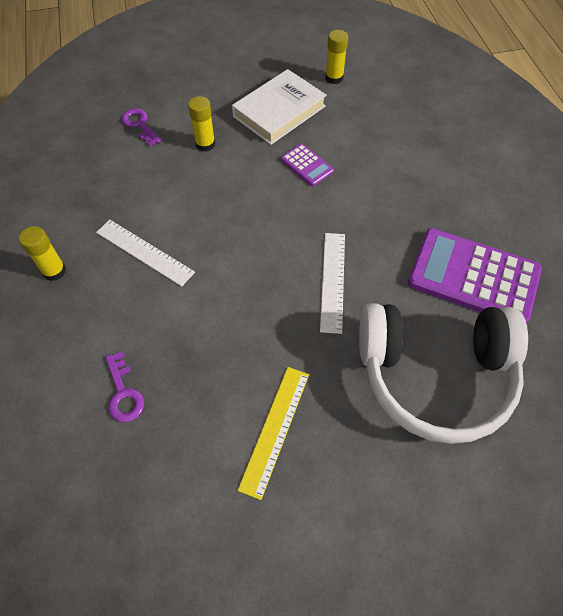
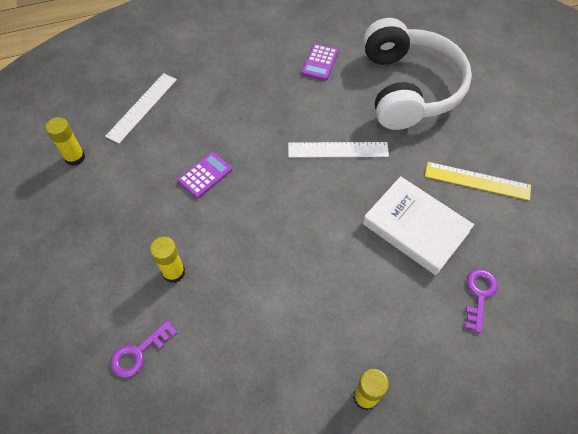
camera: 95 degrees left, 0 degrees up
white ruler [96,220,195,287] -> white ruler moved to [105,73,177,144]
purple key [105,351,144,422] -> purple key turned 45 degrees counterclockwise [464,269,498,333]
white book [232,69,327,145] -> white book moved to [363,176,474,275]
purple calculator [408,228,542,324] -> purple calculator [302,44,338,81], size x0.47

